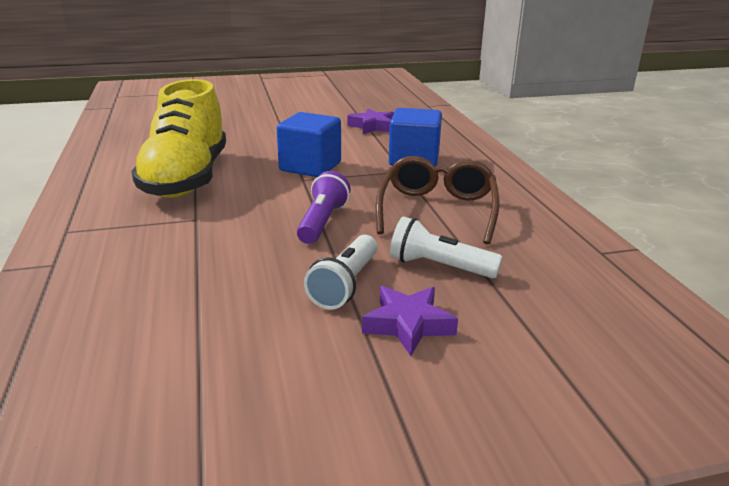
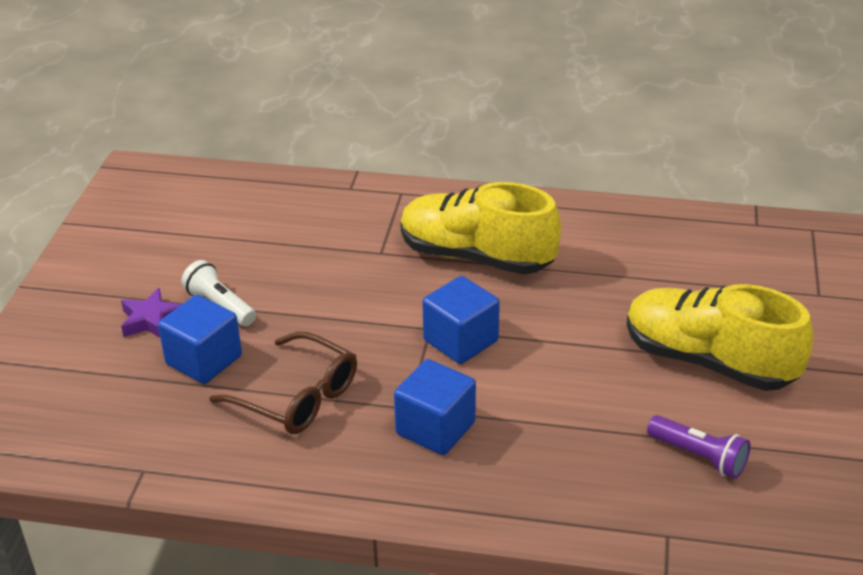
camera: 115 degrees right, 10 degrees up
purple flashlight [297,171,350,244] -> purple flashlight moved to [647,415,751,479]
purple star [347,108,394,134] -> none
white flashlight [390,216,503,279] -> blue cube [158,295,242,384]
none -> yellow shoe [626,284,813,391]

